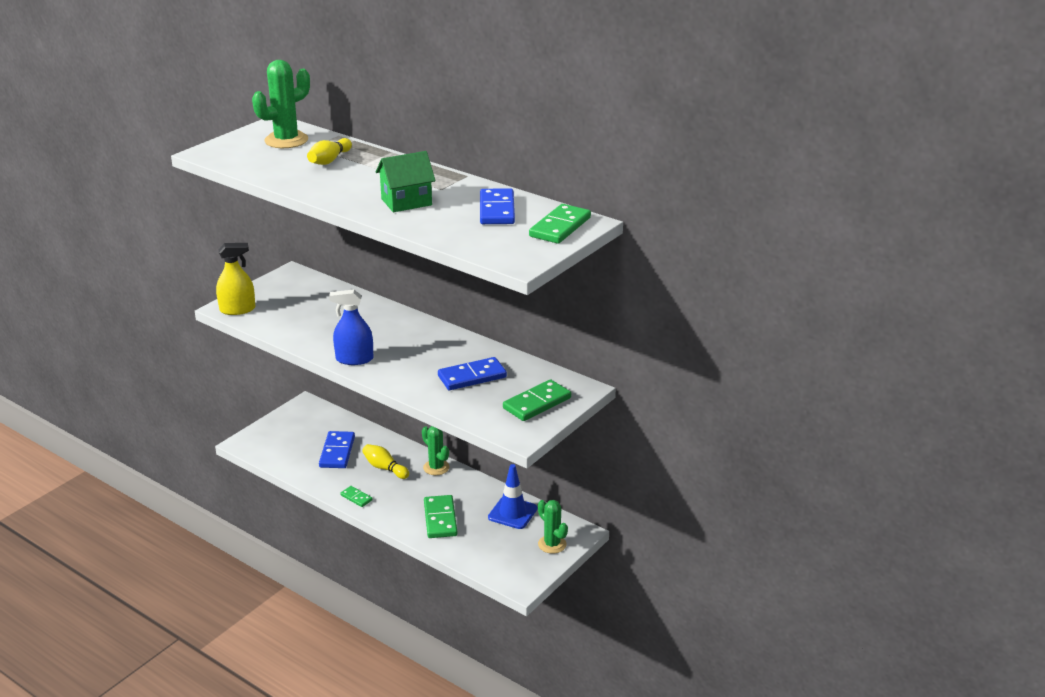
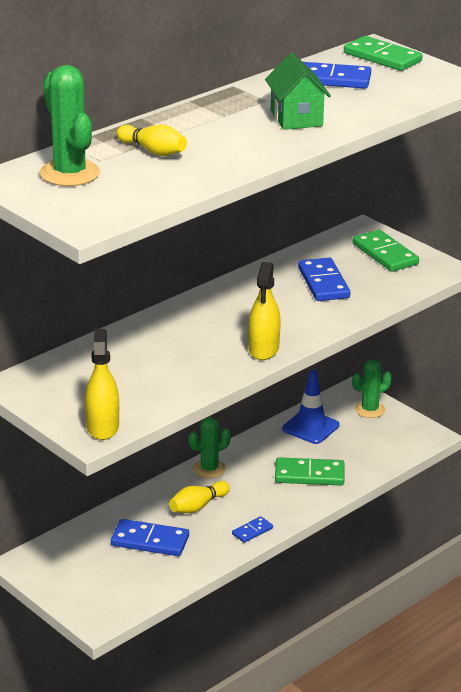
camera: 80 degrees left, 0 degrees up
blue spray bottle [329,289,373,365] -> yellow spray bottle [248,262,281,360]
green domino [340,486,373,507] -> blue domino [232,516,273,543]

